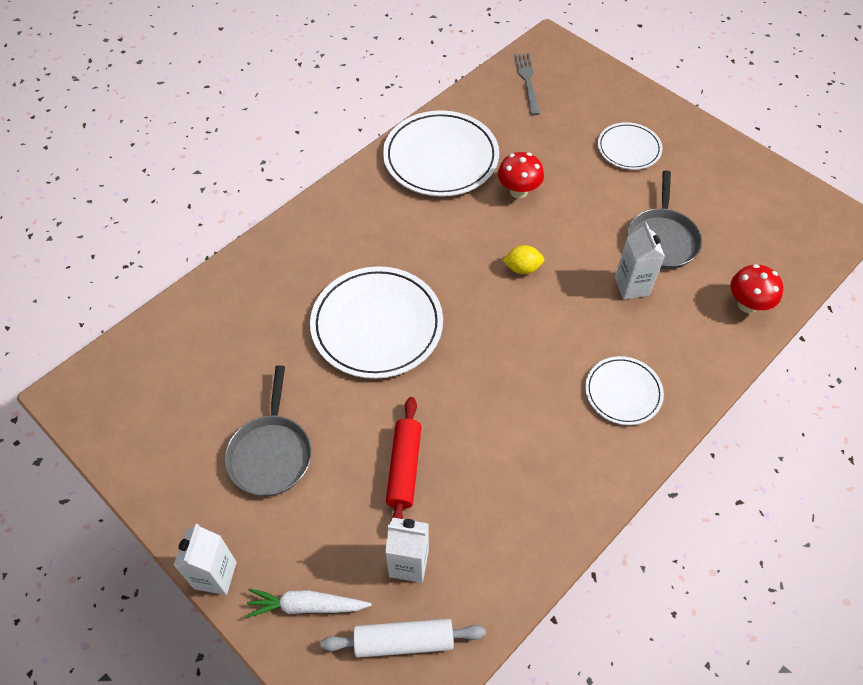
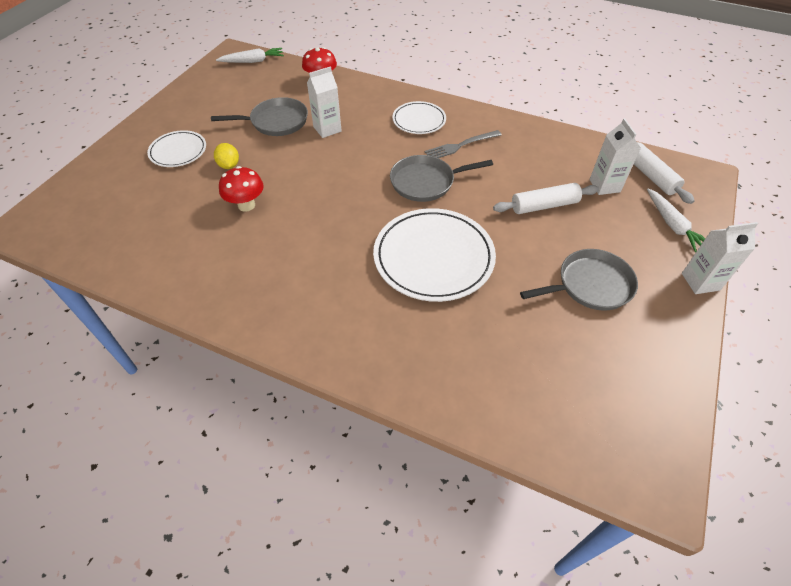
camera: 110 degrees left, 5 degrees down
white plate [383,110,499,197] -> none
red rolling pin [386,397,421,523] -> white rolling pin [493,183,599,214]
yellow lemon [502,245,544,274] -> yellow lemon moved to [214,143,239,169]
grey fork [514,53,540,115] -> grey fork moved to [425,130,502,158]
none -> white carrot [216,48,284,63]
none -> grey pan [390,155,493,202]

